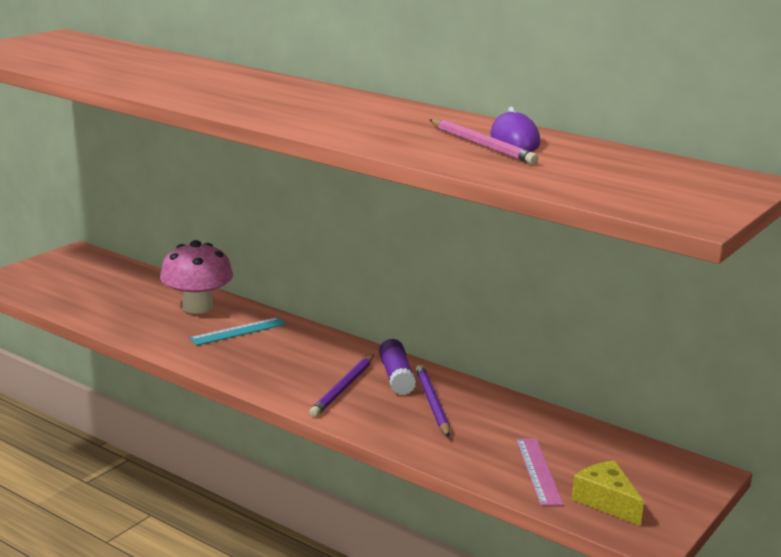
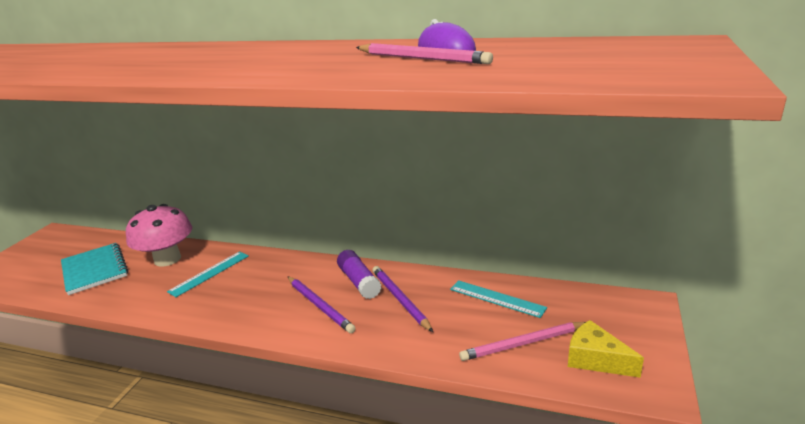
camera: 15 degrees left, 5 degrees up
purple pencil [309,355,374,417] -> purple pencil turned 45 degrees counterclockwise [287,276,356,333]
pink ruler [516,438,564,506] -> pink pencil [459,322,585,361]
none -> turquoise notebook [61,243,128,295]
none -> turquoise ruler [450,280,547,318]

